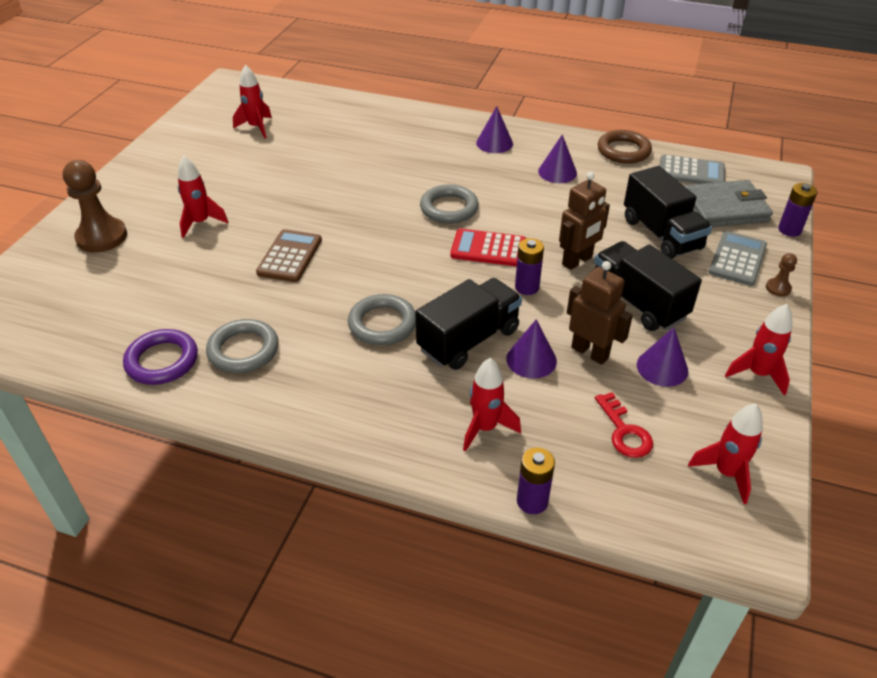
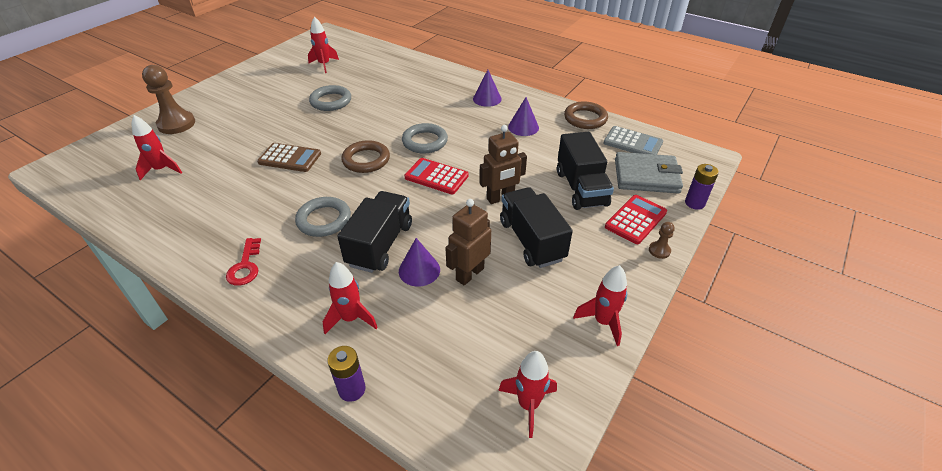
camera: 15 degrees right, 0 degrees up
purple ring [123,329,198,385] -> none
red rocket [178,156,228,238] -> red rocket moved to [132,115,182,180]
grey ring [206,319,279,373] -> grey ring moved to [309,85,351,111]
brown calculator [256,229,322,282] -> brown calculator turned 75 degrees clockwise [257,143,321,172]
black truck [415,278,522,370] -> black truck turned 45 degrees counterclockwise [337,191,412,273]
purple battery [515,238,544,295] -> none
brown robot [567,261,633,365] -> brown robot turned 105 degrees counterclockwise [445,199,491,285]
red key [595,392,653,458] -> red key moved to [226,238,261,286]
purple cone [637,327,688,387] -> none
grey calculator [708,231,767,286] -> red calculator [605,195,667,244]
none -> brown ring [341,140,390,173]

